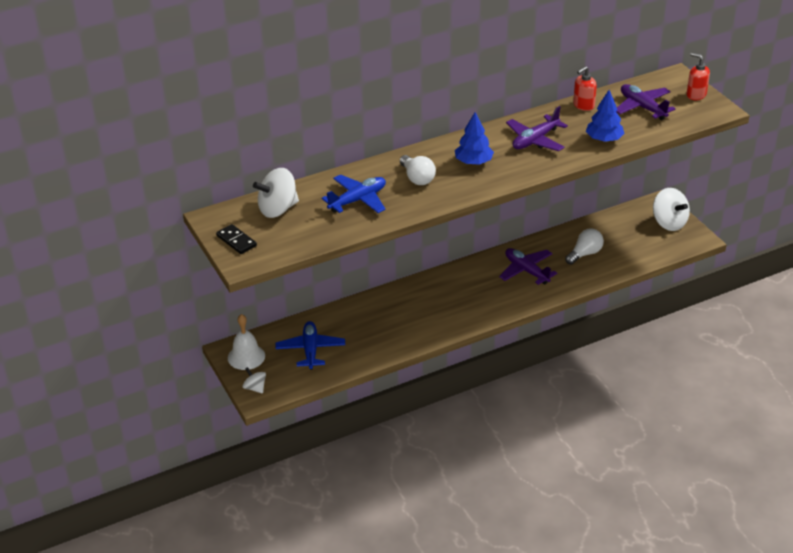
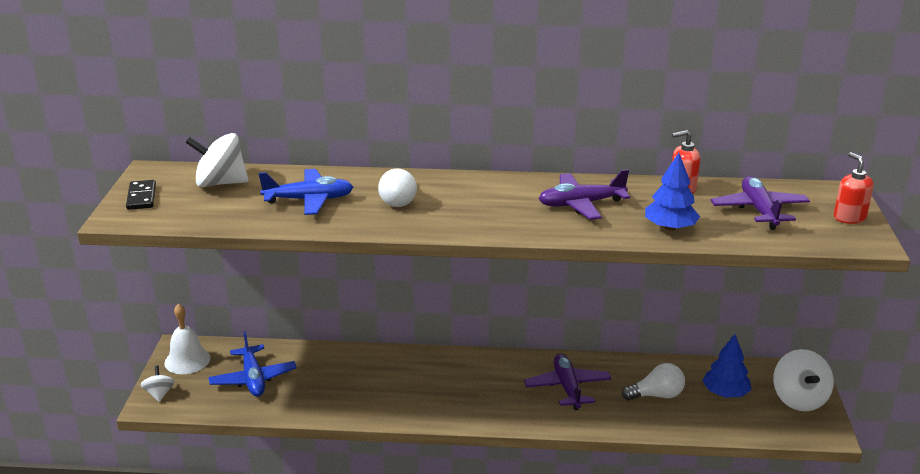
camera: 30 degrees right, 10 degrees down
blue plane [275,321,345,370] -> blue plane turned 135 degrees clockwise [208,331,297,397]
blue tree [455,112,494,165] -> blue tree moved to [703,334,752,398]

